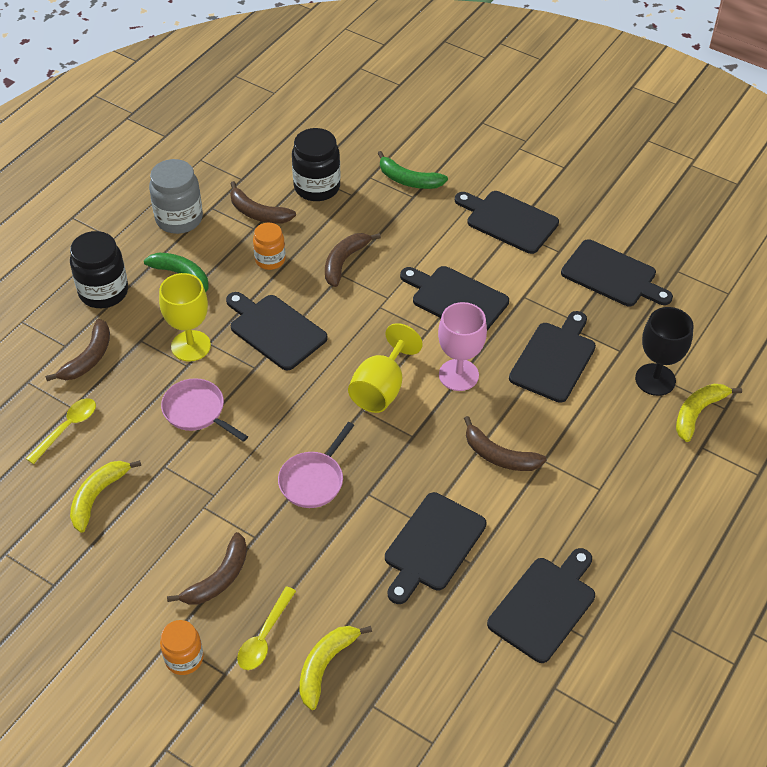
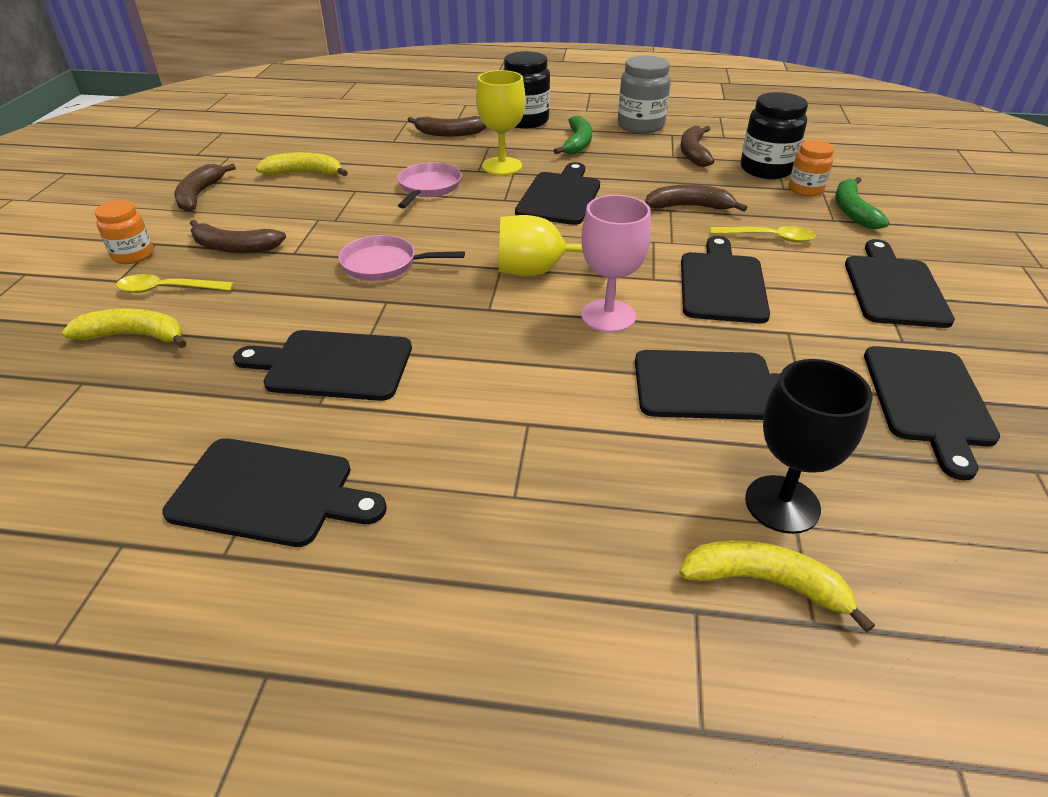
camera: 65 degrees right, 10 degrees down
yellow spoon [26,398,96,464] -> yellow spoon moved to [710,226,816,243]
orange jar [253,223,286,270] -> orange jar moved to [789,140,834,196]
brown banana [464,416,547,471] -> brown banana moved to [174,164,236,212]

